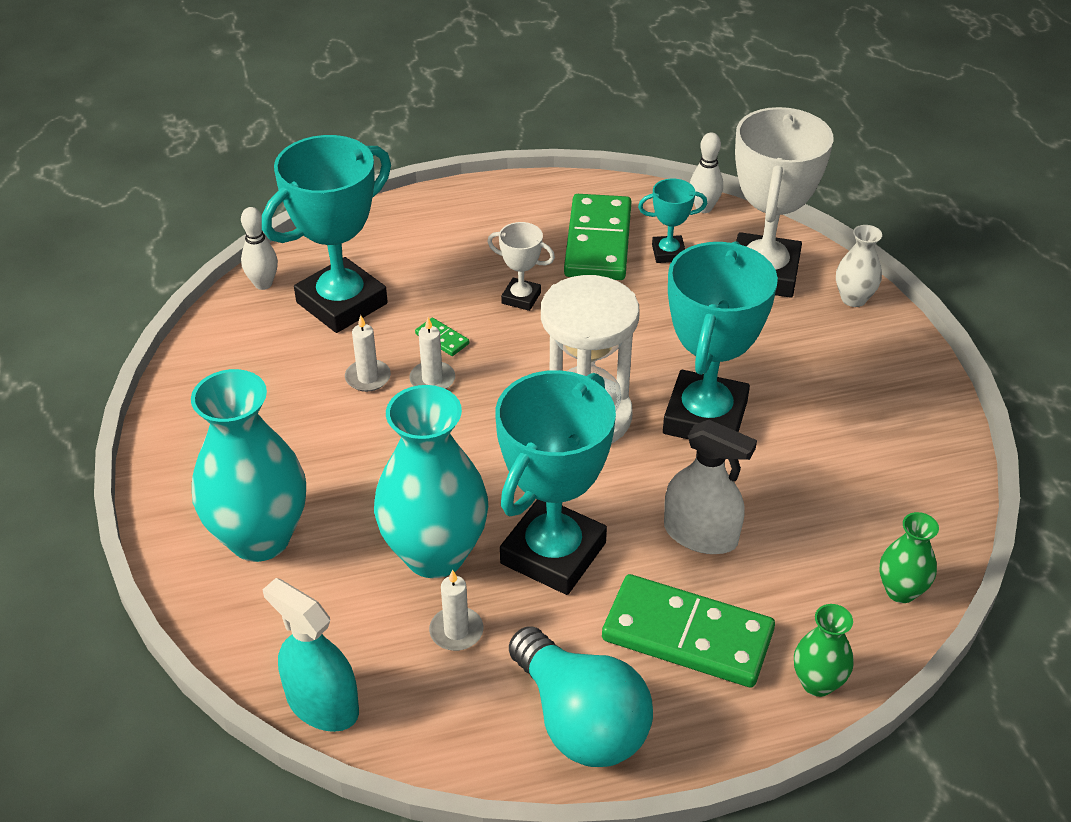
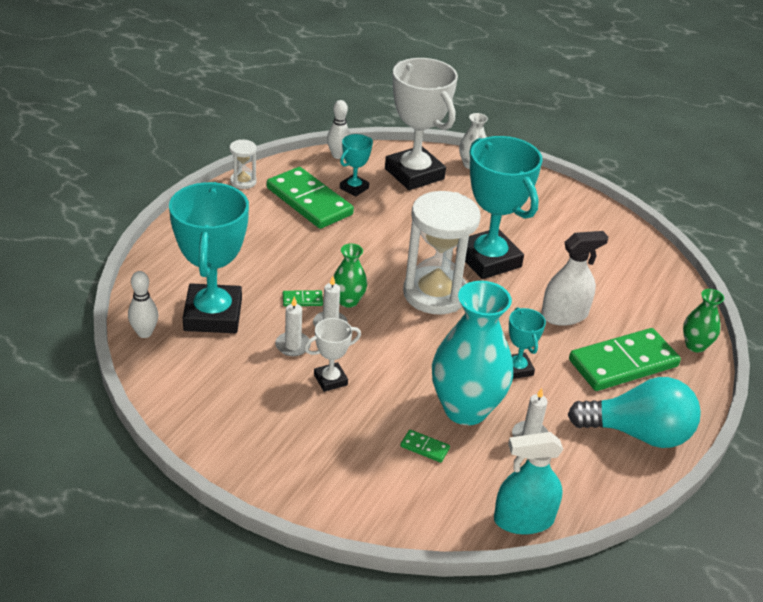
camera: 50 degrees left, 5 degrees down
turquoise vase [191,369,306,562] -> none
white trophy [487,222,555,311] -> white trophy moved to [304,318,361,392]
turquoise trophy [495,370,616,595] -> turquoise trophy [509,307,546,379], size x0.47
green vase [880,512,939,603] -> green vase moved to [333,244,367,308]
none -> white hourglass [229,139,257,189]
none -> green domino [400,430,450,463]

